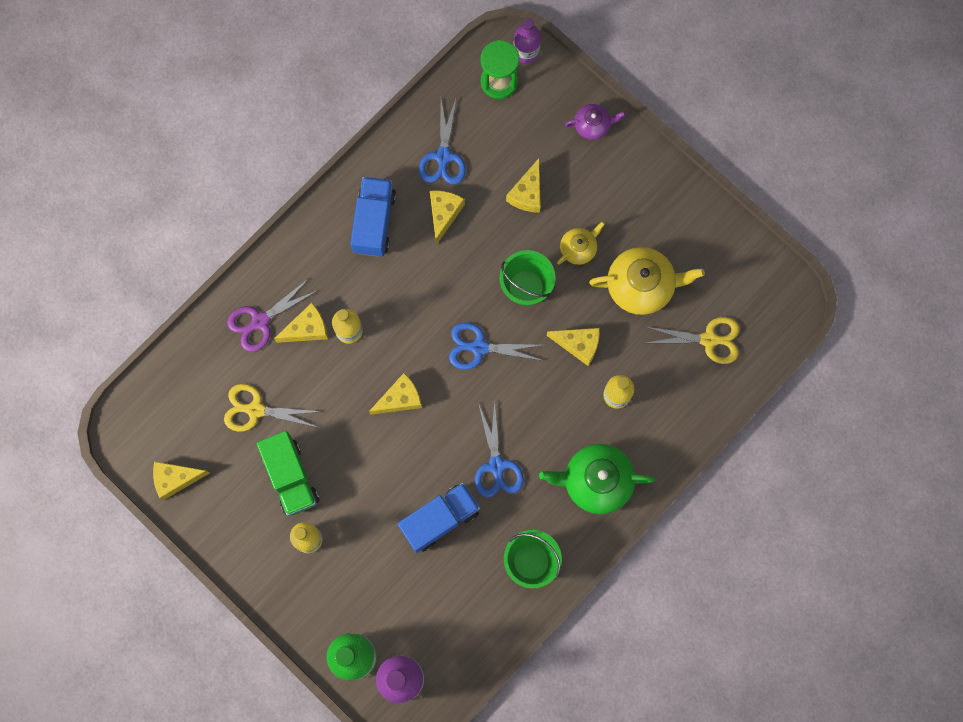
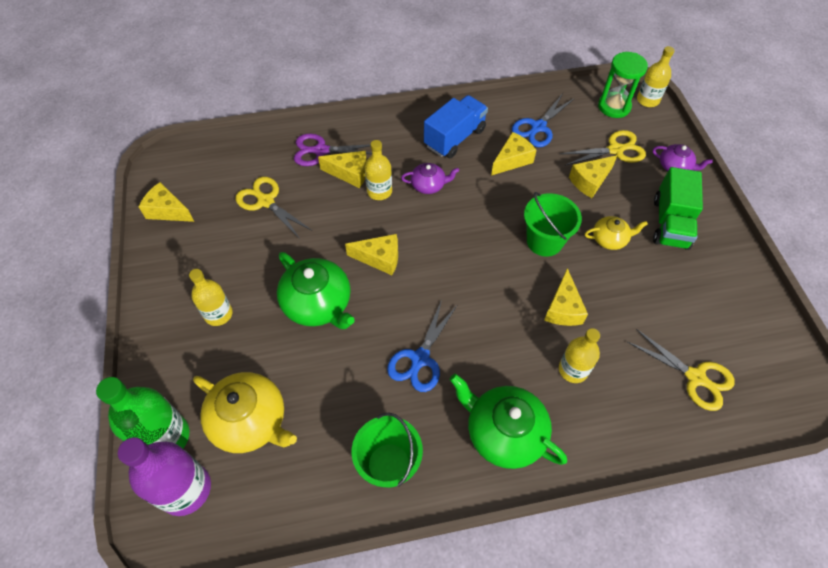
camera: 35 degrees right, 20 degrees down
green truck [257,431,319,516] -> green truck moved to [653,167,703,250]
blue truck [398,483,480,553] -> none
blue scissors [449,322,544,370] -> none
purple bottle [513,18,541,63] -> yellow bottle [637,46,675,107]
yellow cheese [547,328,600,366] -> yellow cheese turned 45 degrees clockwise [544,268,588,326]
yellow teapot [589,247,705,315] -> yellow teapot moved to [193,372,297,453]
none -> green teapot [277,252,355,329]
none -> purple teapot [401,163,459,194]
none -> yellow scissors [560,130,646,166]

